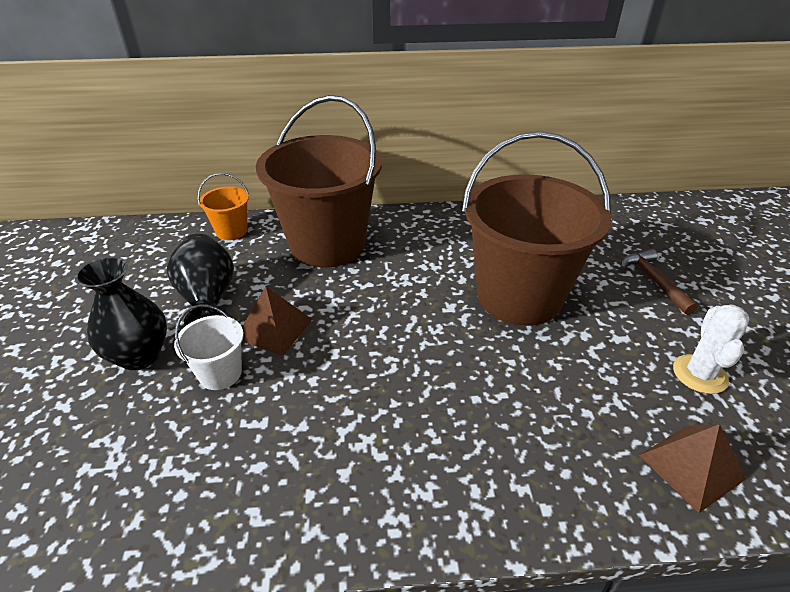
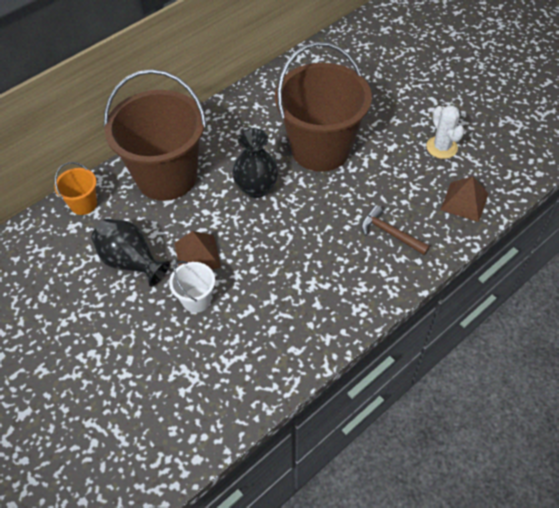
camera: 35 degrees left, 15 degrees up
black vase [75,257,167,370] -> black vase moved to [232,128,279,198]
brown hammer [621,249,698,315] -> brown hammer moved to [361,205,430,255]

